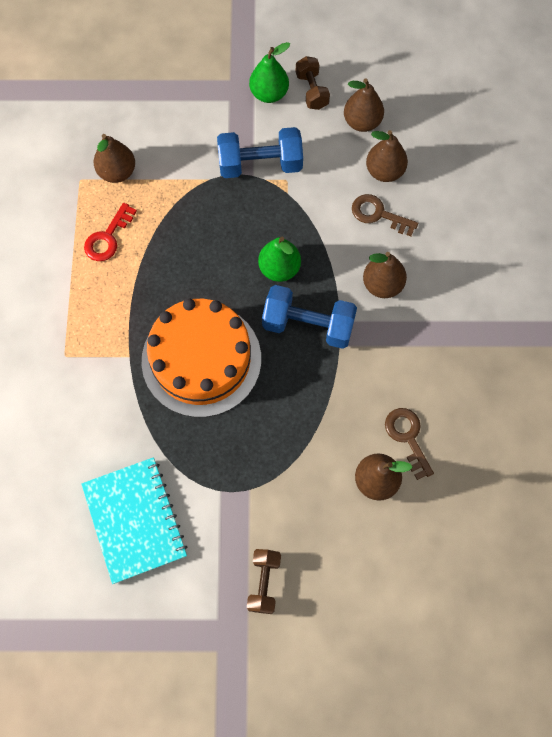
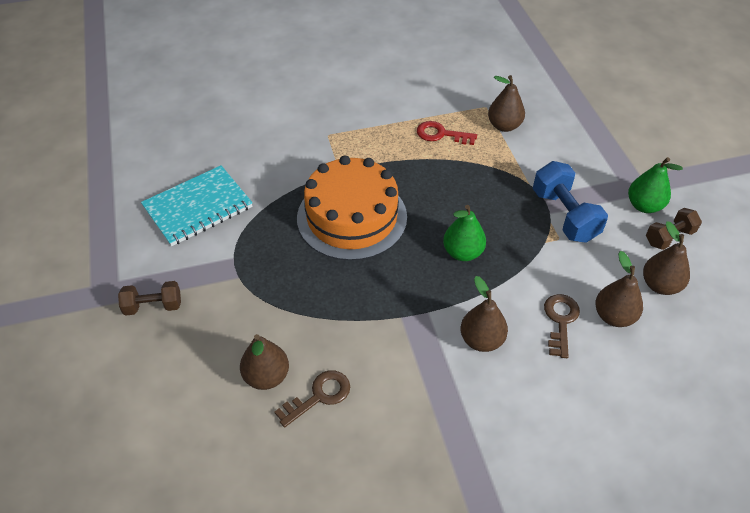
camera: 75 degrees right, 20 degrees down
blue dumbbell [262,285,357,349] -> none

